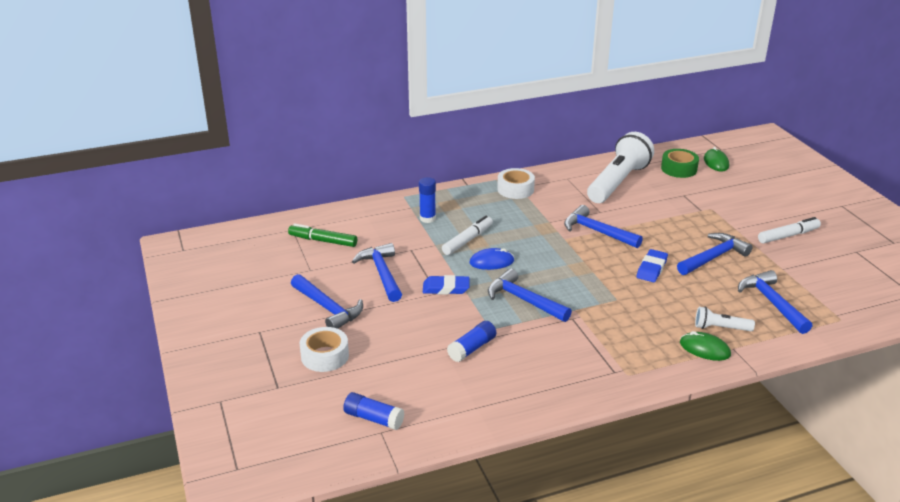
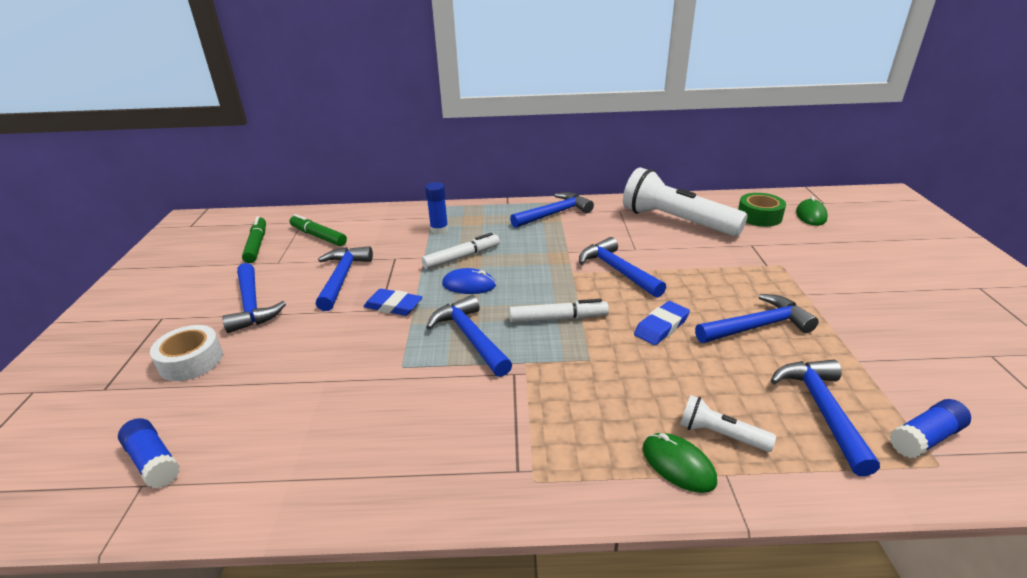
camera: 20 degrees right, 0 degrees up
blue glue stick [447,321,496,362] -> blue glue stick moved to [890,399,971,458]
white tape [497,168,535,199] -> blue hammer [510,192,594,228]
white flashlight [587,132,654,203] -> white flashlight turned 105 degrees counterclockwise [623,167,748,237]
white marker [758,217,821,243] -> white marker moved to [509,299,609,323]
none -> green marker [242,216,266,263]

